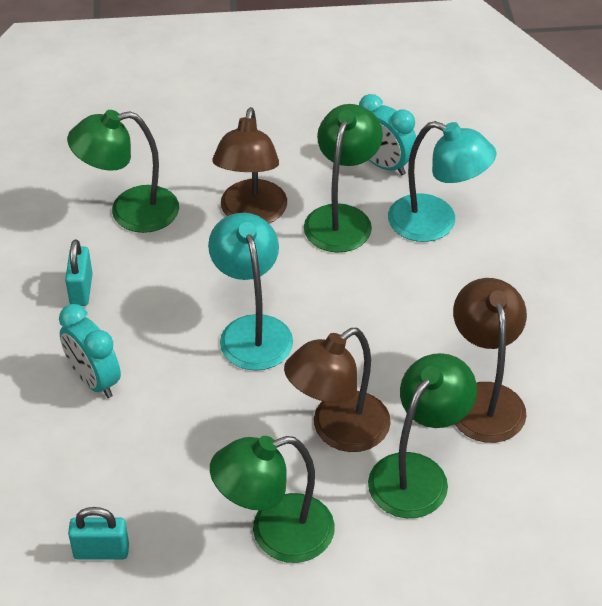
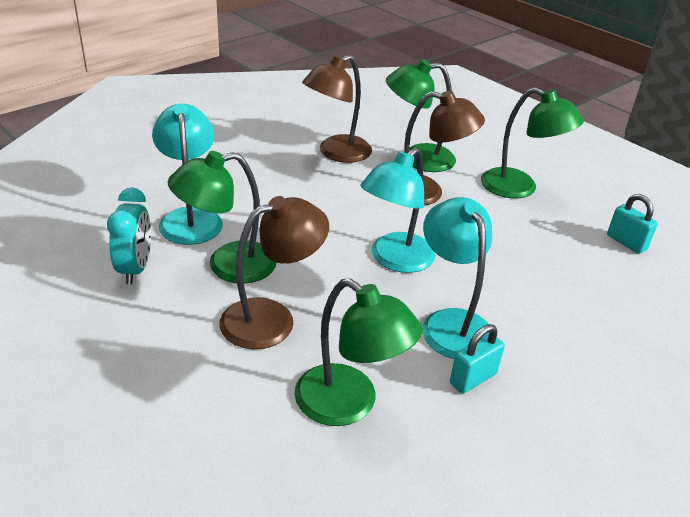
camera: 130 degrees left, 10 degrees down
turquoise clock [59,304,121,398] -> none
none -> turquoise lamp [423,197,492,359]

